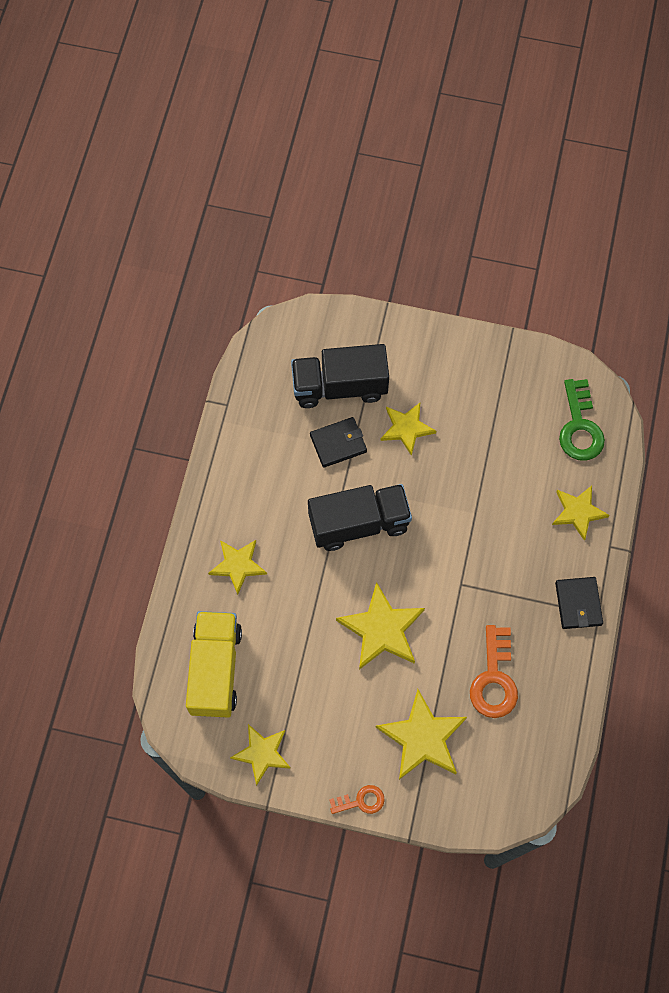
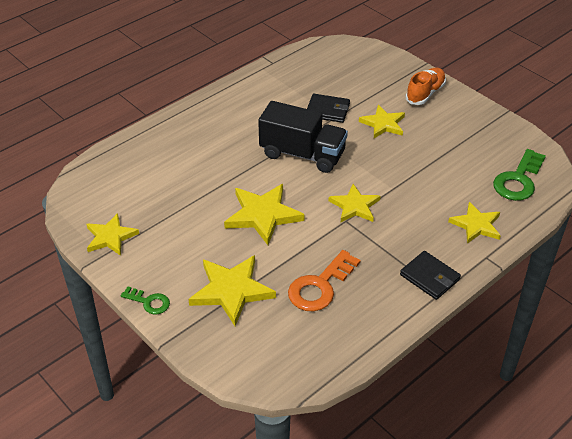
camera: 35 degrees right, 25 degrees down
yellow truck [186,611,242,717] -> none
yellow star [208,540,267,595] -> yellow star moved to [329,184,381,222]
black truck [291,344,389,408] -> none
orange key [329,785,385,814] -> green key [121,286,170,314]
black wallet [555,577,603,629] -> black wallet turned 75 degrees counterclockwise [400,251,461,300]
none -> orange shoe [406,68,446,105]

